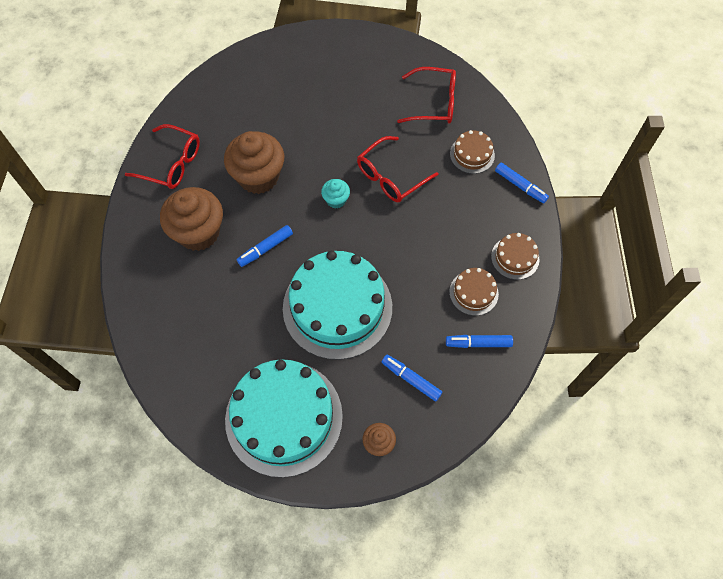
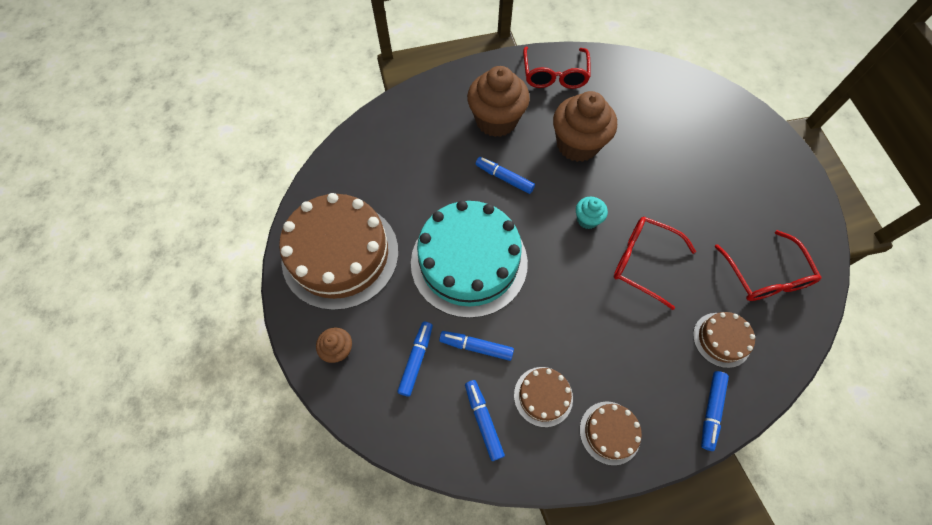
camera: 70 degrees right, 0 degrees up
turquoise cake [225,359,343,478] -> brown cake [279,193,398,310]
none -> blue marker [439,331,514,361]

